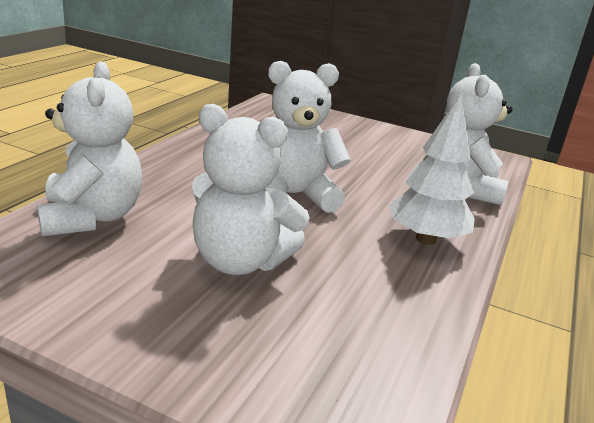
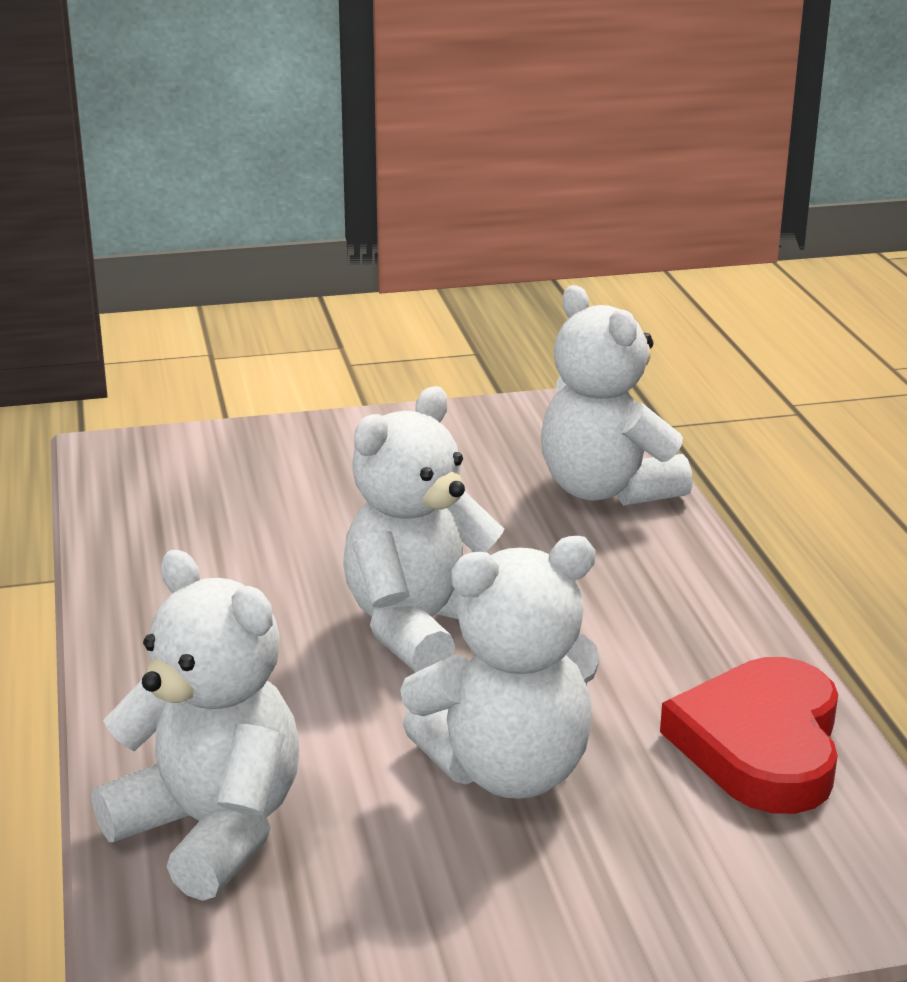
camera: 35 degrees left, 0 degrees up
white tree [389,94,475,245] -> none
none -> red heart [660,657,838,814]

